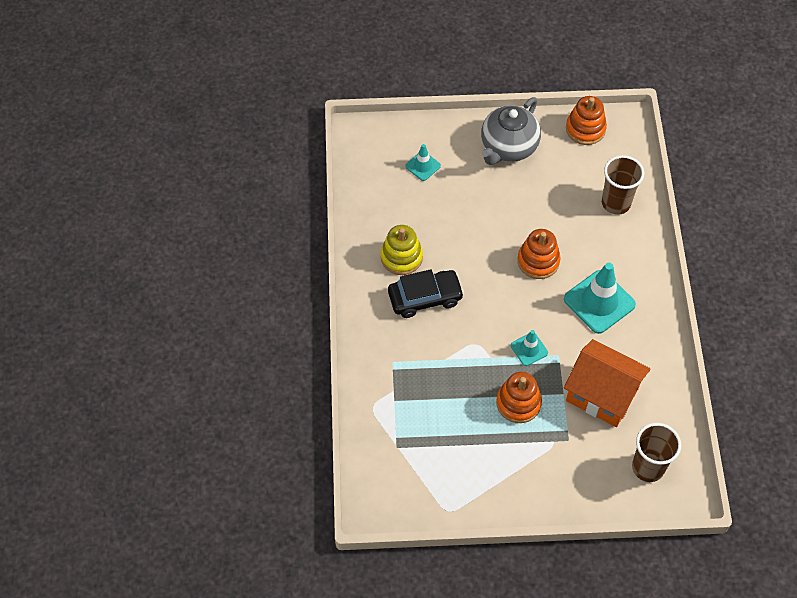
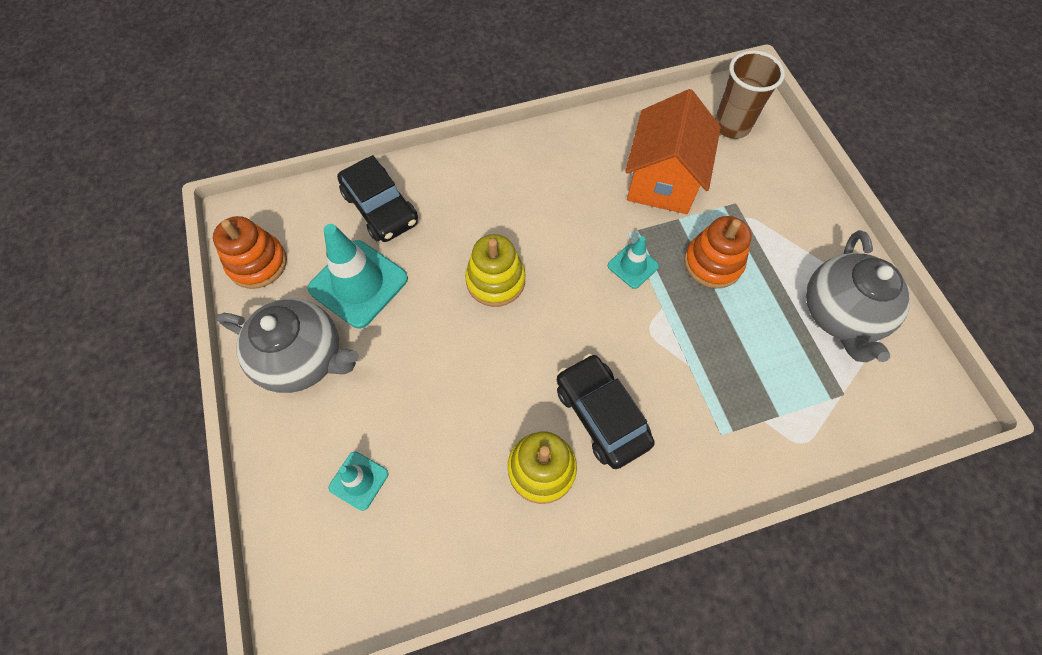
camera: 105 degrees left, 5 degrees up
orange stacking toy [517,229,561,279] -> yellow stacking toy [465,234,526,307]
turquoise traffic cone [564,263,636,334] -> turquoise traffic cone moved to [307,224,408,328]
brown cup [602,155,644,215] -> black car [337,155,418,242]
none -> grey teapot [806,230,910,362]

